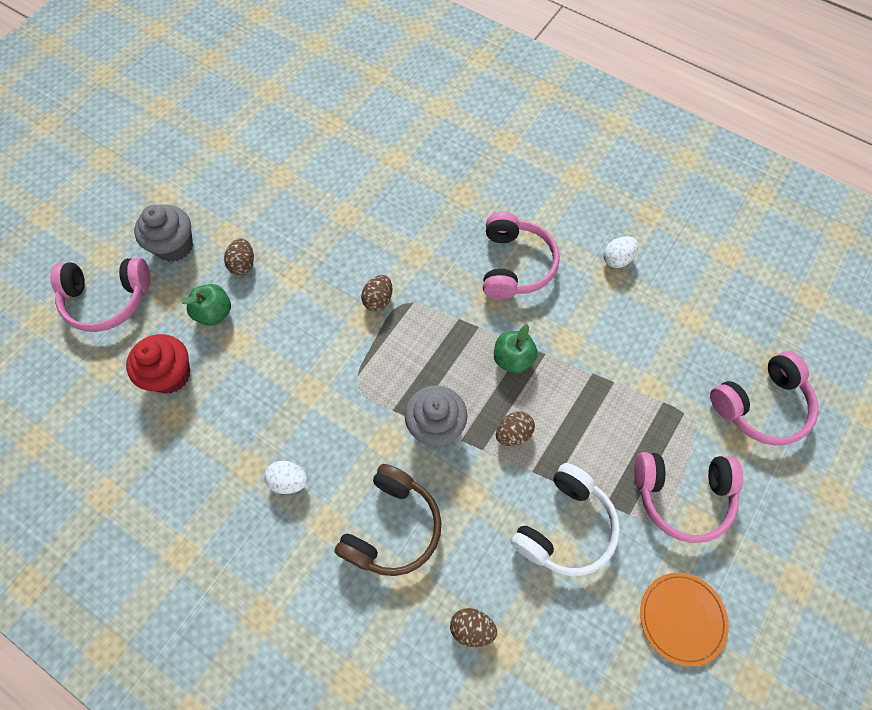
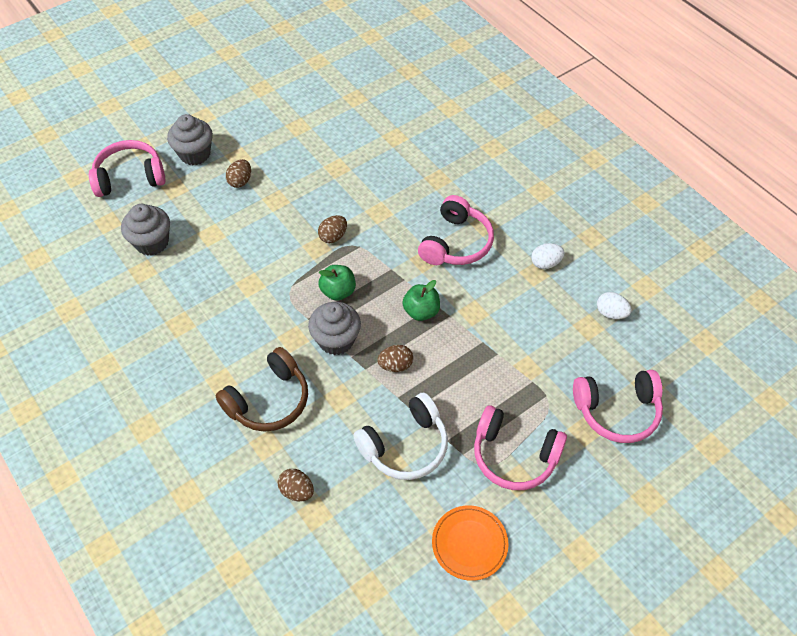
camera: 20 degrees right, 10 degrees down
pink headphones [50,257,150,332] -> pink headphones turned 150 degrees clockwise [89,140,166,197]
red cupcake [126,334,191,394] -> grey cupcake [121,204,170,256]
green apple [181,284,231,326] -> green apple moved to [319,265,356,301]
white egg [264,461,308,494] -> white egg moved to [597,292,632,319]

